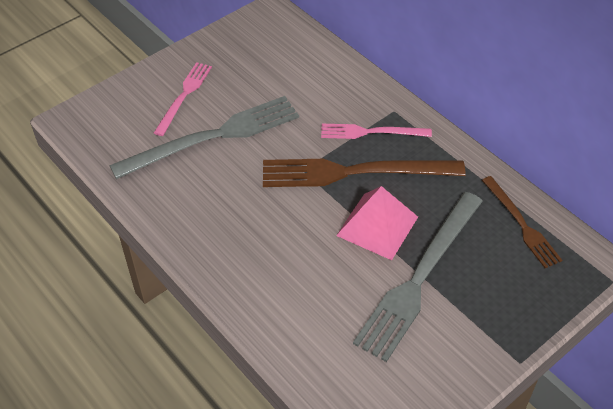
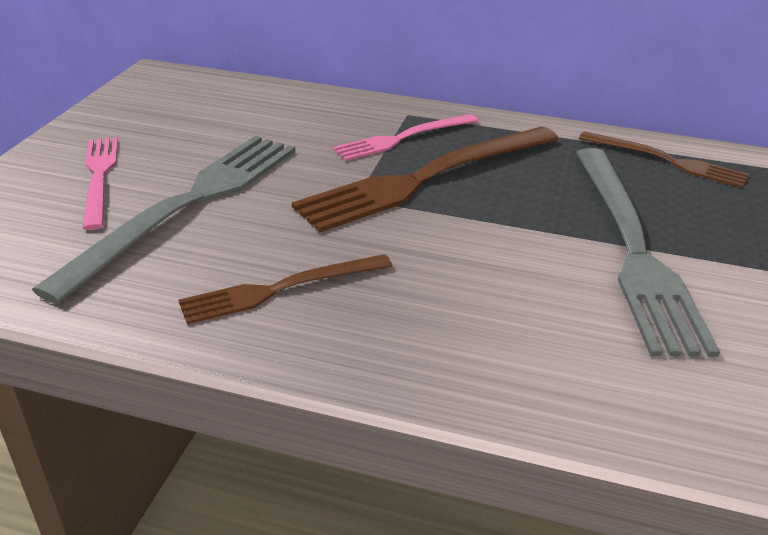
camera: 35 degrees left, 15 degrees down
pink pyramid [336,186,418,260] -> none
none -> brown fork [179,254,392,324]

